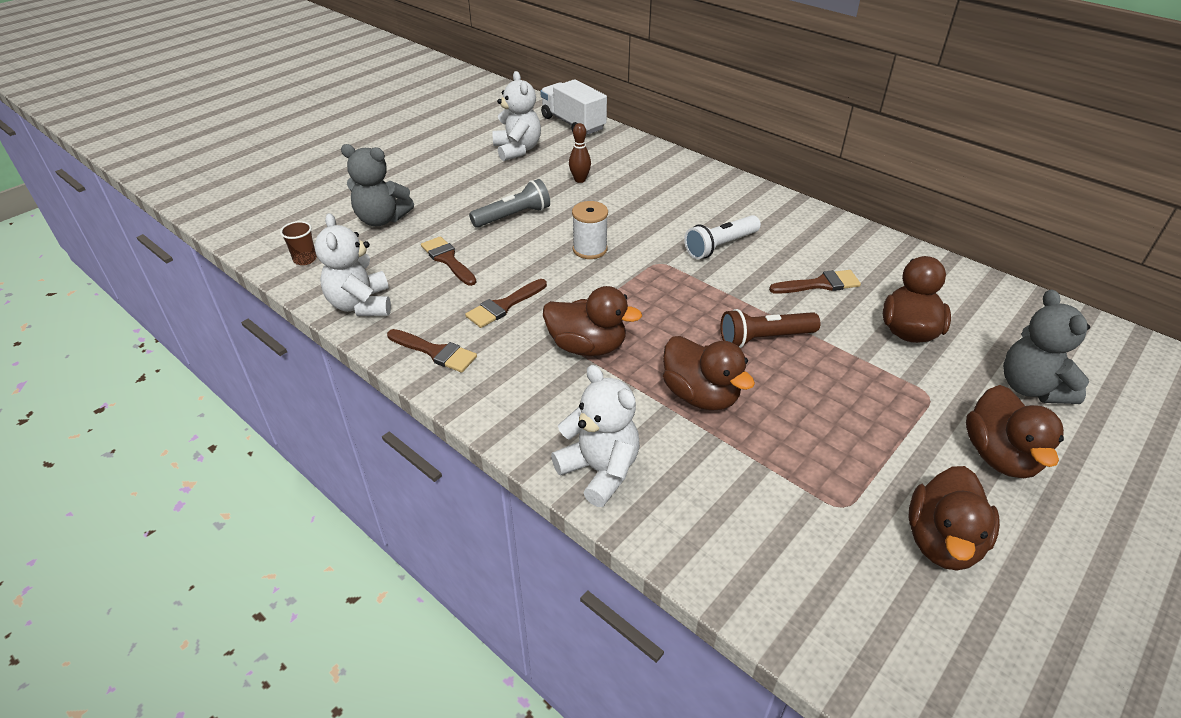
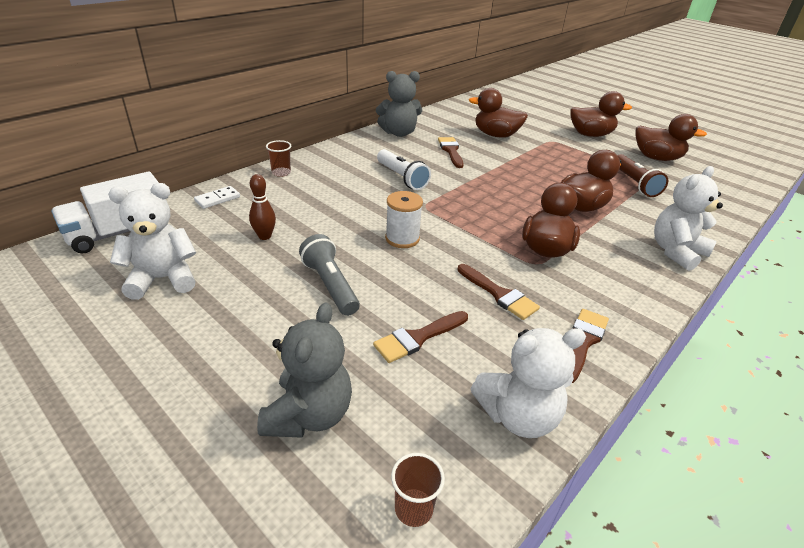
camera: 90 degrees left, 5 degrees down
brown flashlight [720,309,820,348] -> brown flashlight moved to [617,154,668,197]
grey teddy bear [1003,290,1090,404] -> grey teddy bear moved to [376,71,422,137]
none -> white domino [194,186,240,209]
none -> brown cup [266,140,291,177]

